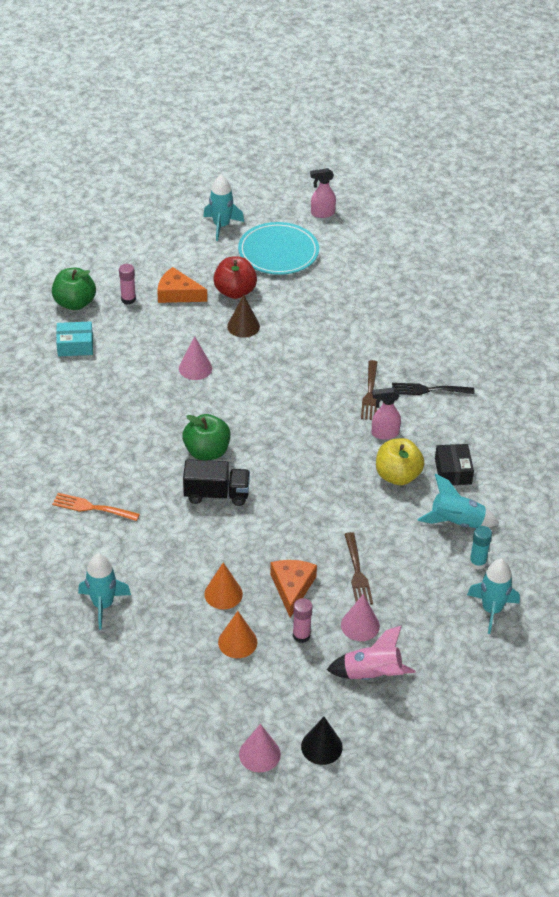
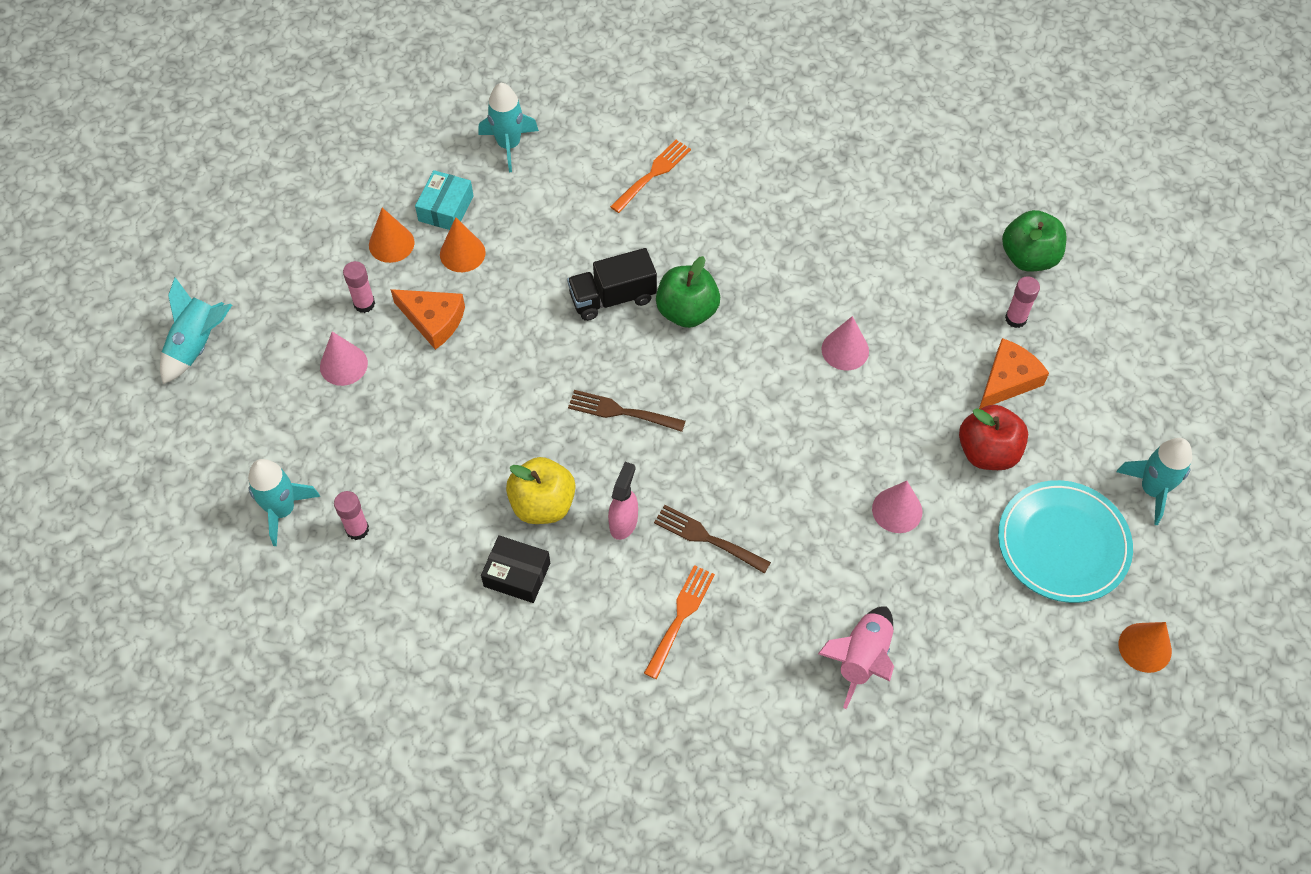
camera: 115 degrees right, 15 degrees up
turquoise box [56,321,93,356] -> turquoise box moved to [415,170,473,230]
black truck [183,459,250,506] -> black truck turned 45 degrees clockwise [567,248,657,321]
brown cone [227,294,260,338] -> none
pink cone [239,724,281,772] -> pink cone moved to [872,481,922,533]
black cone [301,717,343,765] -> none
pink spray bottle [310,168,336,218] -> orange cone [1119,622,1172,673]
pink rocket [327,625,416,680] -> pink rocket moved to [818,606,894,709]
brown fork [344,532,373,605] -> brown fork moved to [568,390,686,432]
black fork [392,383,474,395] -> orange fork [644,565,715,679]
turquoise rocket [417,474,499,528] -> turquoise rocket moved to [160,277,232,384]
turquoise glue stick [469,526,492,570] -> pink glue stick [334,491,369,540]

